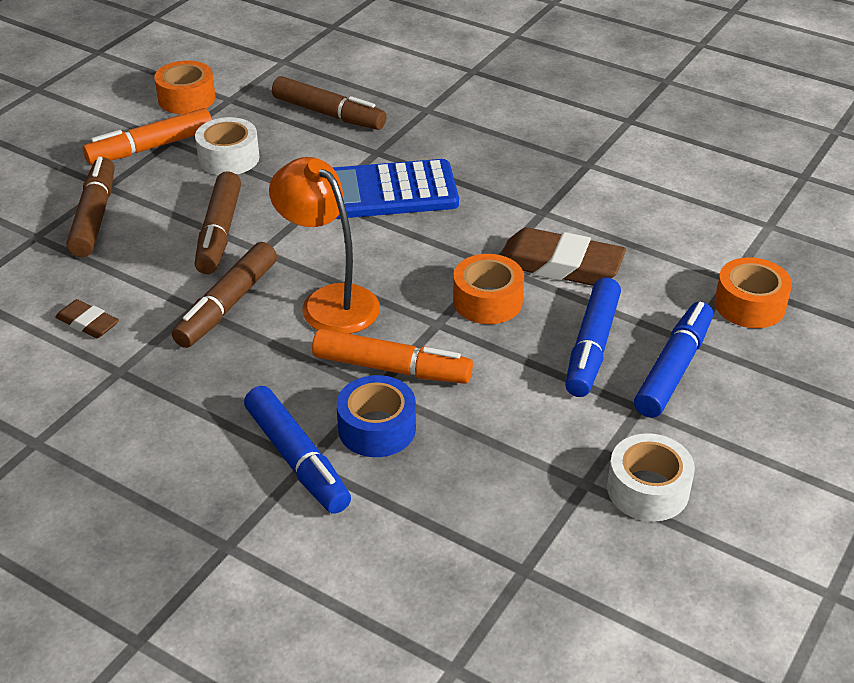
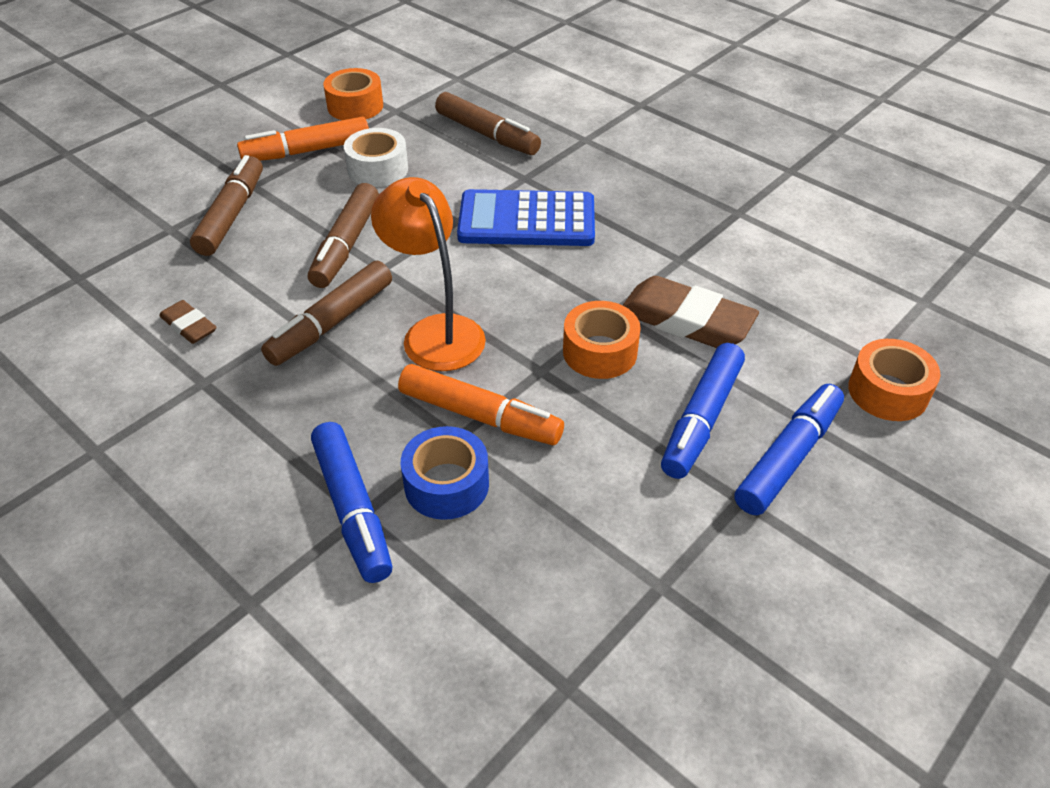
camera: 10 degrees right, 5 degrees up
white tape [607,433,695,521] -> none

